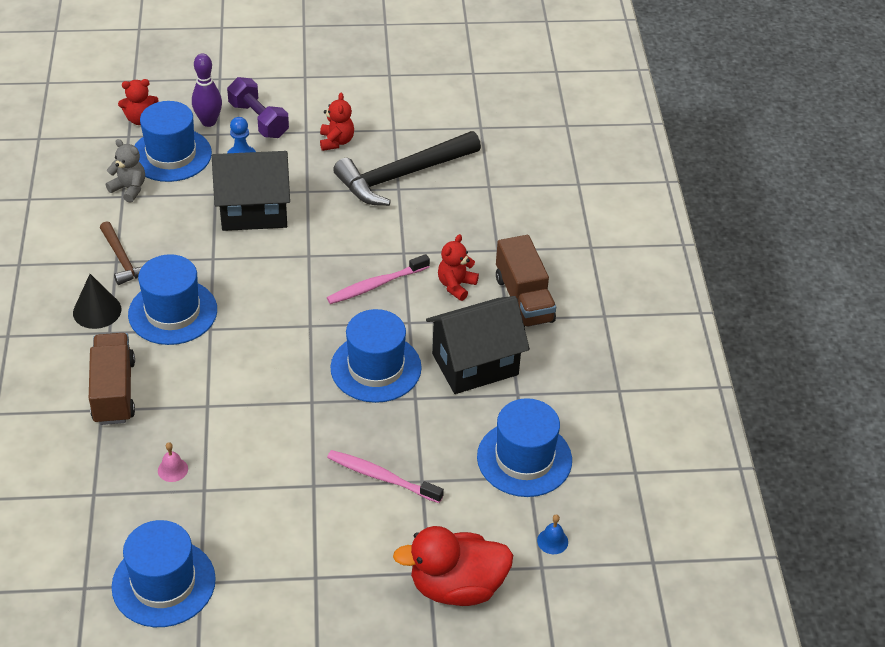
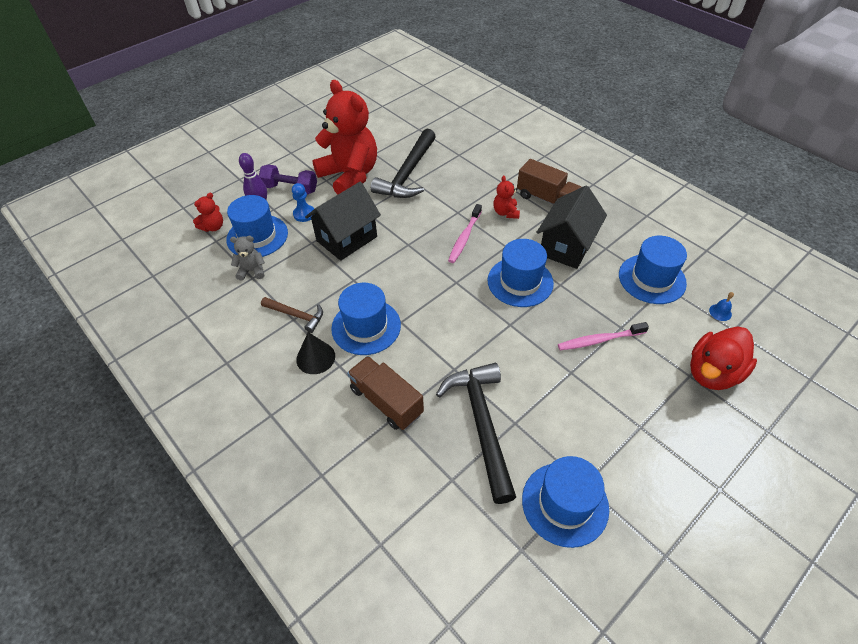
camera: 35 degrees left, 5 degrees up
pink bell [158,442,188,482] -> black hammer [436,363,516,504]
red teddy bear [320,93,354,151] -> red teddy bear [312,80,377,194], size x2.43

